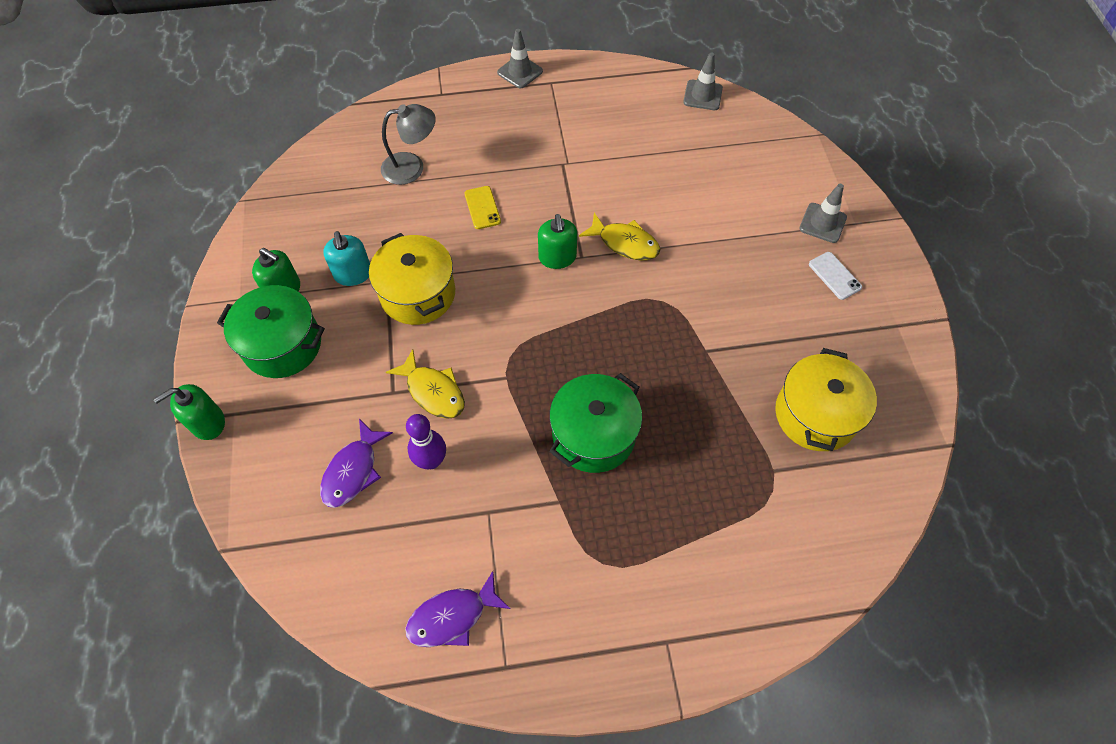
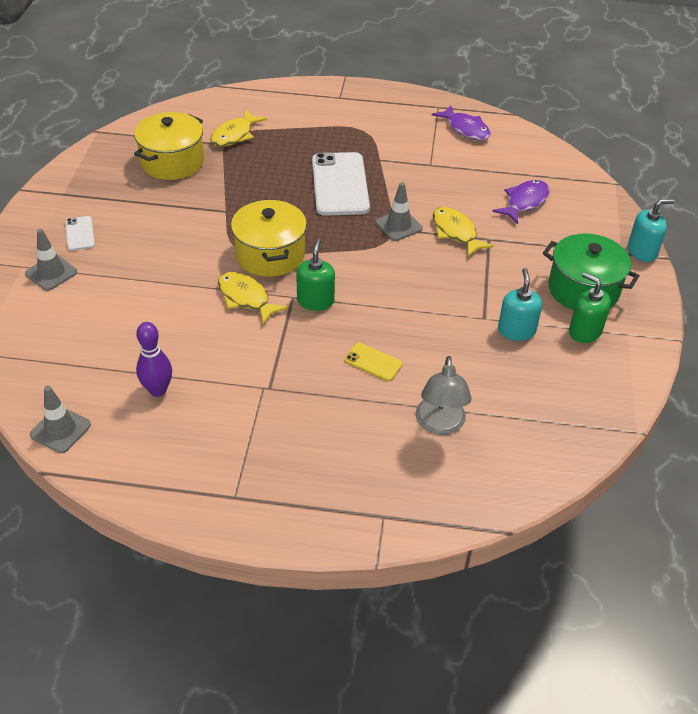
camera: 165 degrees left, 15 degrees down
green soap dispenser [153,384,225,440] -> turquoise soap dispenser [628,199,675,262]
yellow pot [369,233,455,325] -> yellow pot moved to [231,199,307,277]
grey lamp [381,104,436,185] -> grey lamp turned 90 degrees counterclockwise [416,356,472,435]
purple fish [405,571,511,647] -> purple fish turned 60 degrees clockwise [432,105,491,140]
purple bowling pin [406,414,446,469] -> purple bowling pin moved to [136,322,172,397]
yellow phone [465,186,501,229] -> yellow phone turned 60 degrees counterclockwise [344,343,403,381]
grey traffic cone [497,29,543,88] -> grey traffic cone moved to [375,182,423,241]
green pot [549,373,642,473] -> white phone [312,152,370,216]
none -> yellow fish [210,110,267,147]

